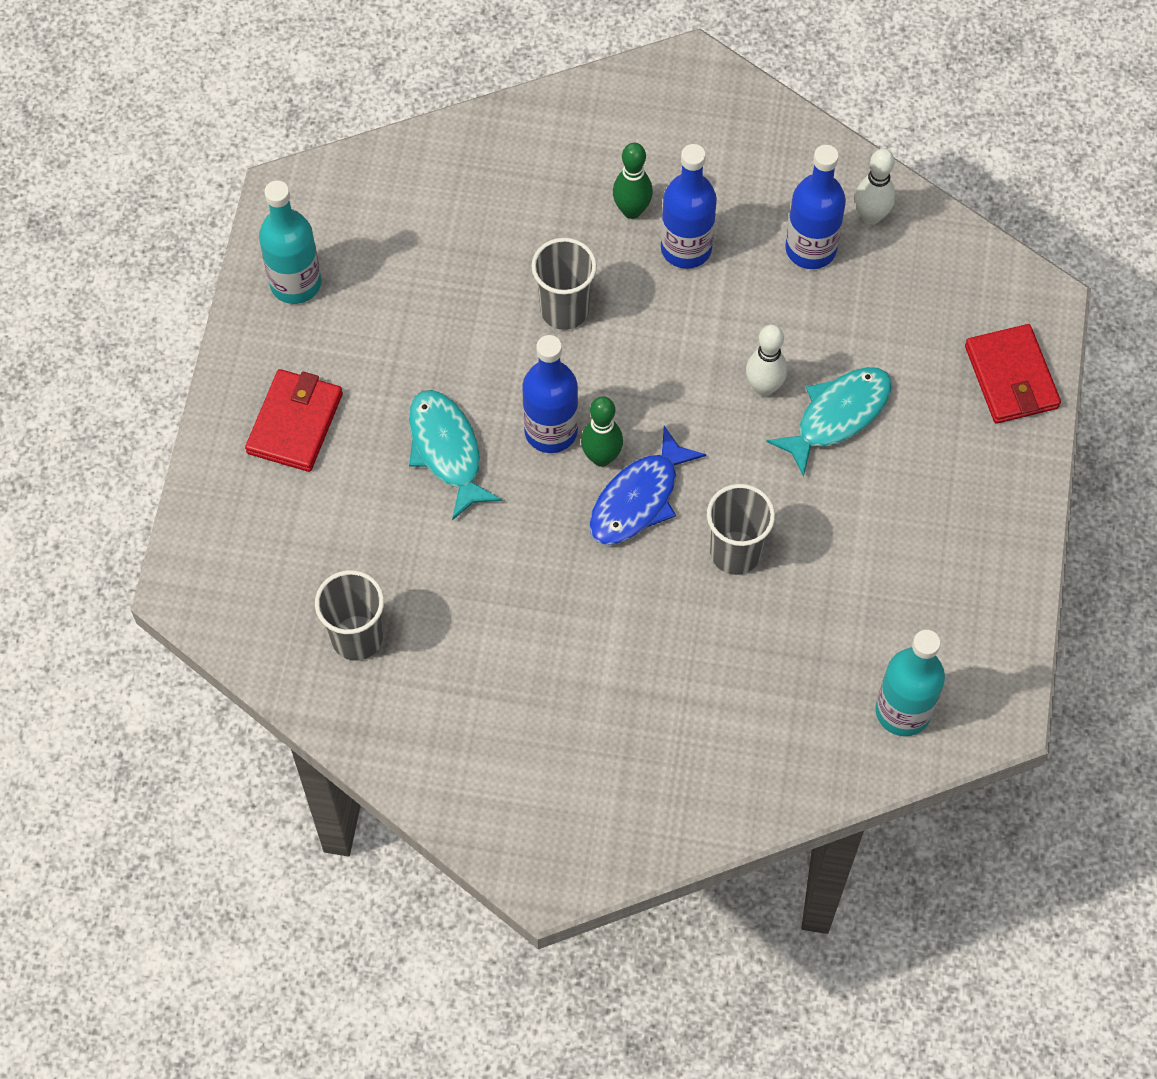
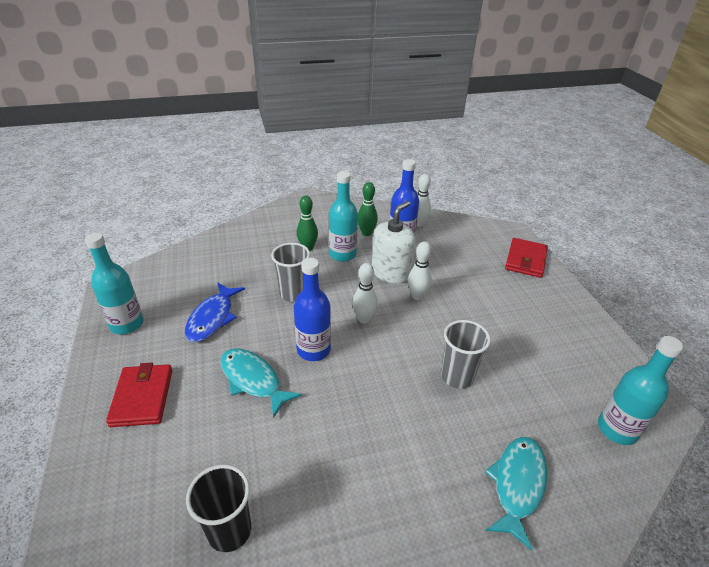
camera: 25 degrees left, 25 degrees down
grey cup [315,570,384,661] -> black cup [186,464,251,552]
green bowling pin [581,396,623,467] -> green bowling pin moved to [358,182,378,236]
blue fish [589,426,706,545] -> blue fish moved to [185,282,245,342]
blue bottle [661,144,717,269] -> turquoise bottle [329,171,358,262]
turquoise fish [766,367,892,477] -> turquoise fish moved to [485,437,547,550]
red wallet [965,324,1061,424] -> red wallet turned 60 degrees clockwise [505,238,548,278]
none -> white bowling pin [352,263,377,323]
none -> white soap dispenser [372,201,416,284]

